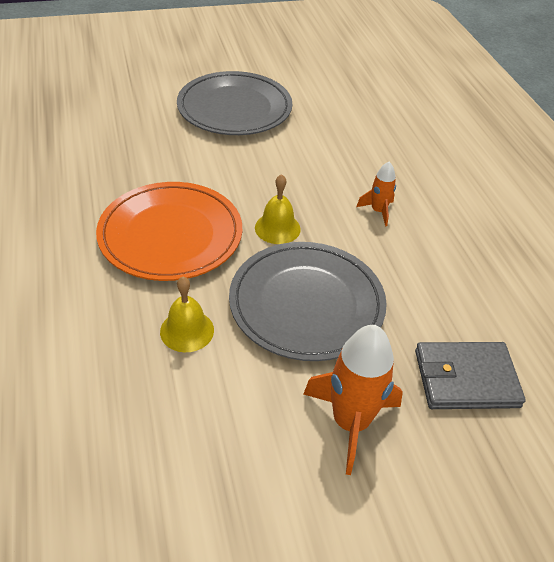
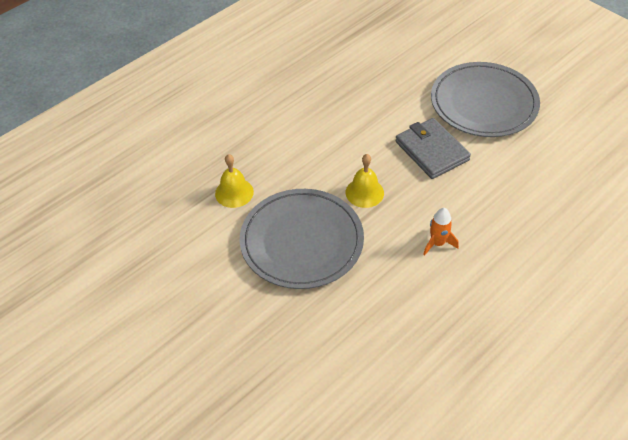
camera: 65 degrees right, 5 degrees up
orange plate [96,182,242,281] -> none
orange rocket [304,325,403,475] -> none
grey wallet [415,342,526,409] -> grey wallet moved to [395,118,471,179]

